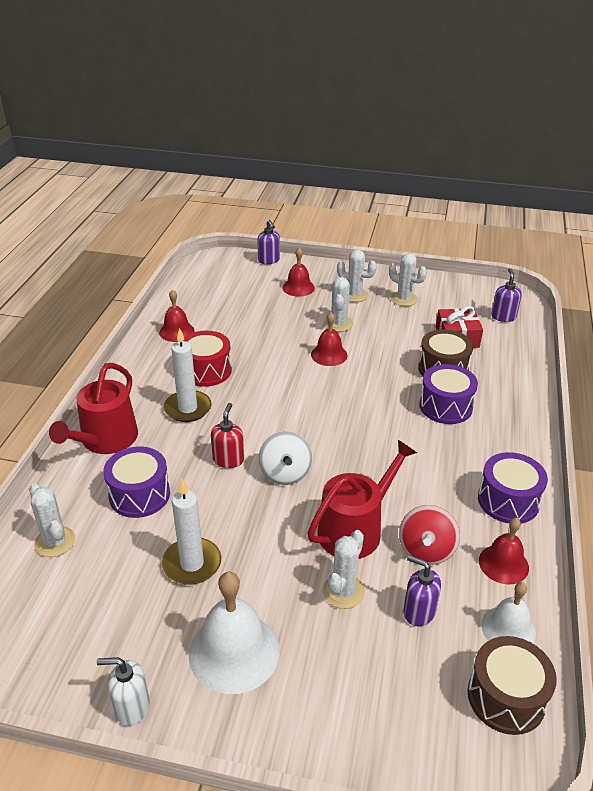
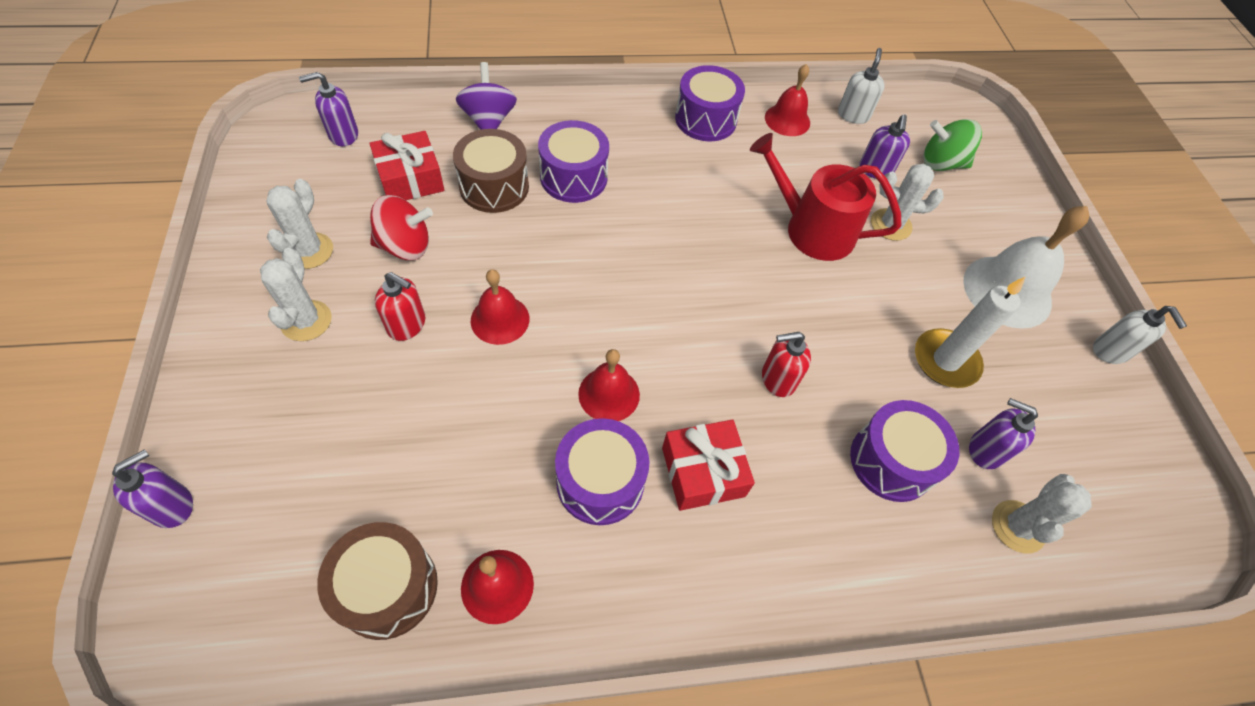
camera: 115 degrees left, 20 degrees up
red watering can [49,363,138,454] -> none
white candle [164,328,211,422] -> red gift [662,420,755,511]
red drum [184,331,232,387] -> purple drum [555,418,649,525]
white spinning top [259,431,312,485] -> none
red bell [282,248,315,297] -> red bell moved to [578,349,640,421]
white cactus [325,277,353,332] -> red soap dispenser [375,272,425,341]
red spinning top [399,505,460,565] -> red spinning top moved to [370,195,433,260]
brown drum [468,636,557,735] -> brown drum moved to [317,522,438,640]
white bell [481,582,536,643] -> white soap dispenser [838,48,885,124]
none -> purple spinning top [456,62,517,130]
none -> green spinning top [923,119,982,171]
none -> purple soap dispenser [969,398,1038,469]

